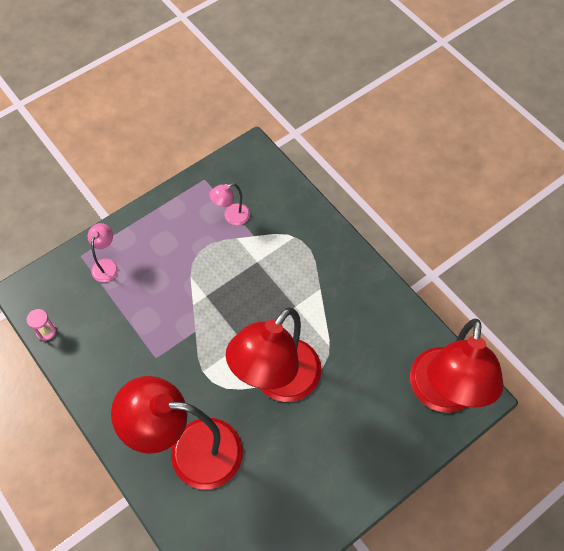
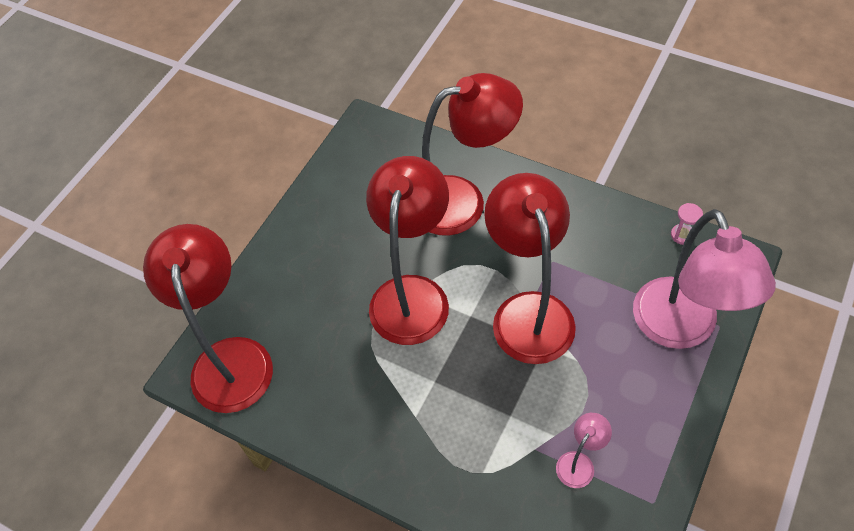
camera: 160 degrees right, 5 degrees down
pink lamp [88,223,118,282] -> pink lamp [633,209,776,349], size x2.38
none -> red lamp [484,173,576,364]

